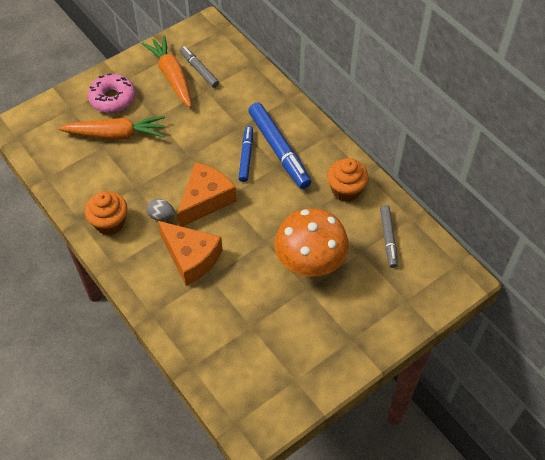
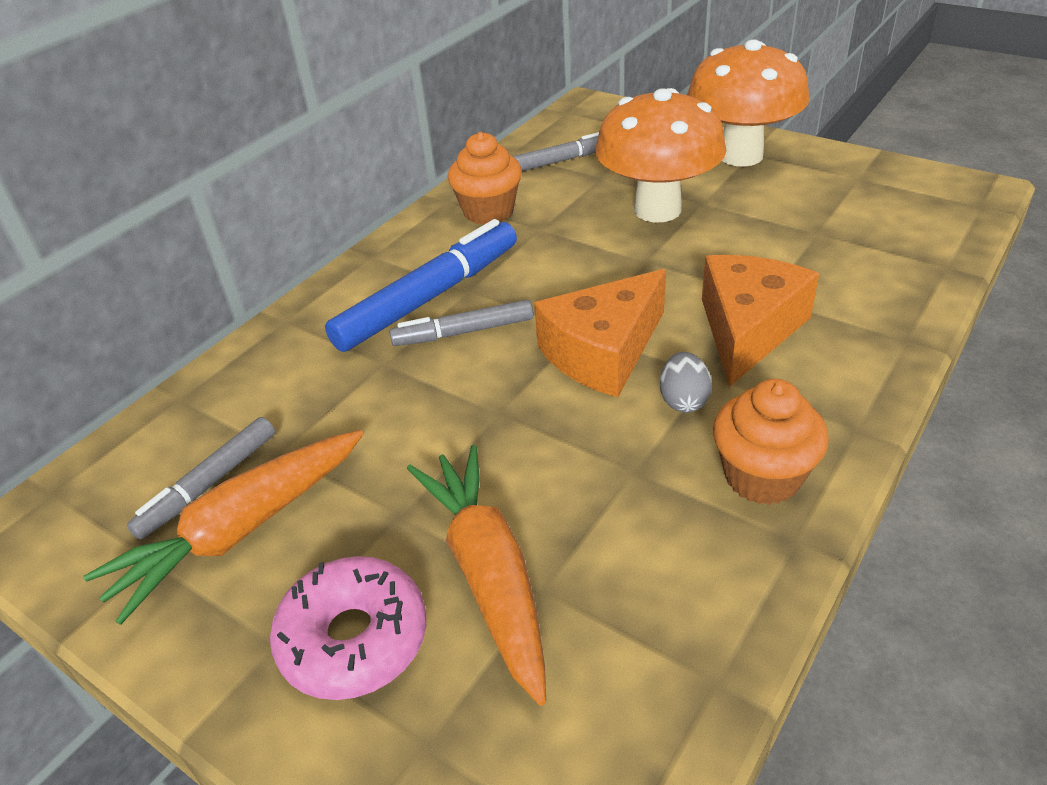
camera: 105 degrees left, 15 degrees down
orange cheese [177,162,237,227] -> orange cheese turned 60 degrees counterclockwise [534,269,666,397]
blue marker [238,126,253,182] -> grey marker [389,300,533,346]
none -> orange mushroom [687,39,810,167]

